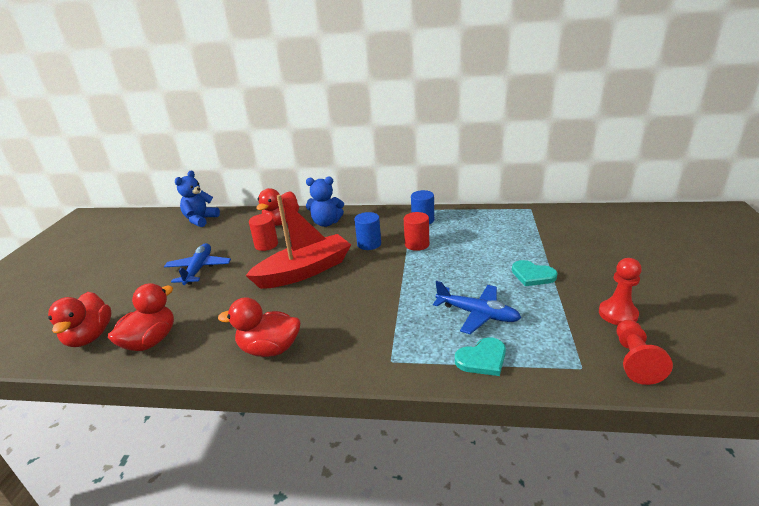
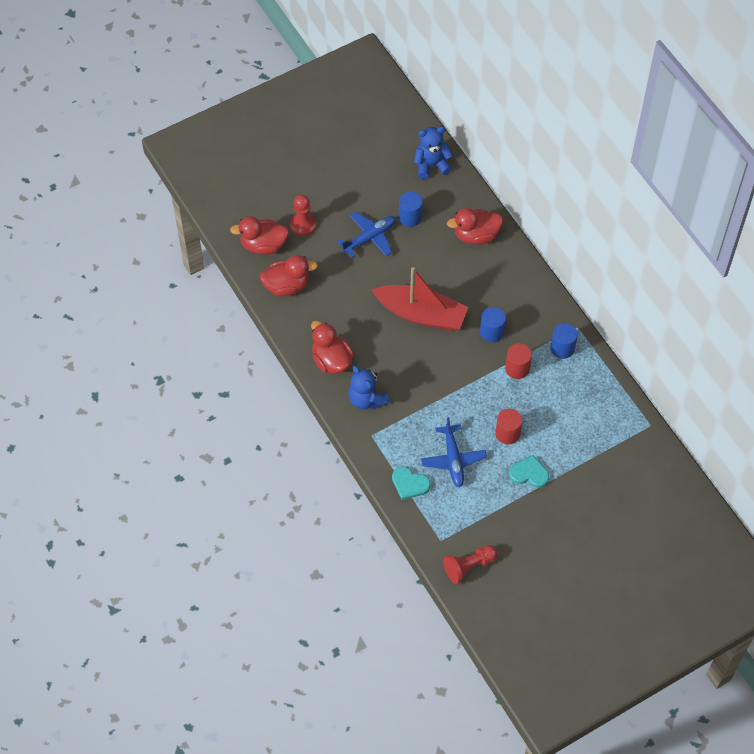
camera: 50 degrees right, 30 degrees up
red duck [48,292,111,347] -> red duck turned 45 degrees clockwise [230,216,289,255]
red cylinder [249,214,278,251] -> red cylinder moved to [495,409,522,445]
blue teddy bear [306,177,344,227] -> blue teddy bear moved to [348,366,390,409]
turquoise heart [512,260,557,286] -> turquoise heart turned 105 degrees clockwise [509,455,549,487]
red pawn [599,258,642,325] -> red pawn moved to [290,195,316,236]
none -> blue cylinder [399,192,423,227]

